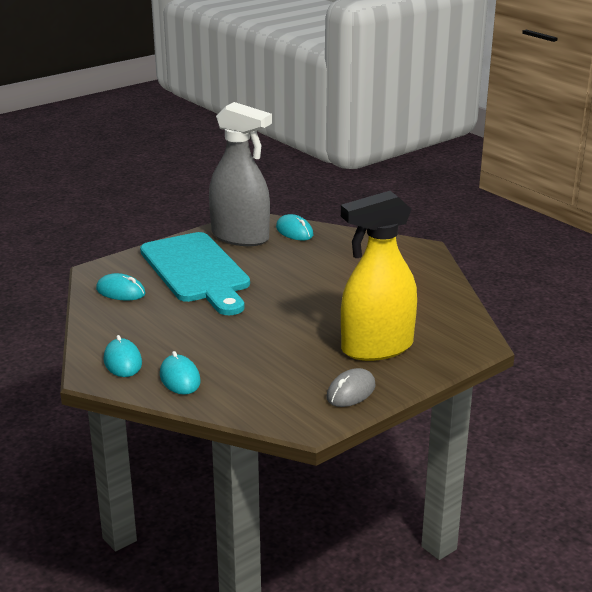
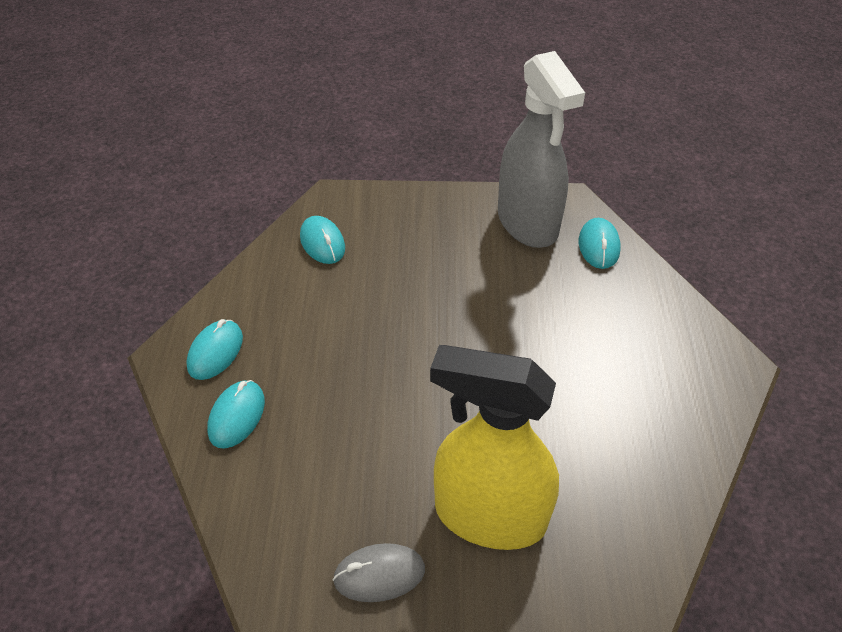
camera: 40 degrees right, 20 degrees up
turquoise cutting board [140,232,250,315] -> none

